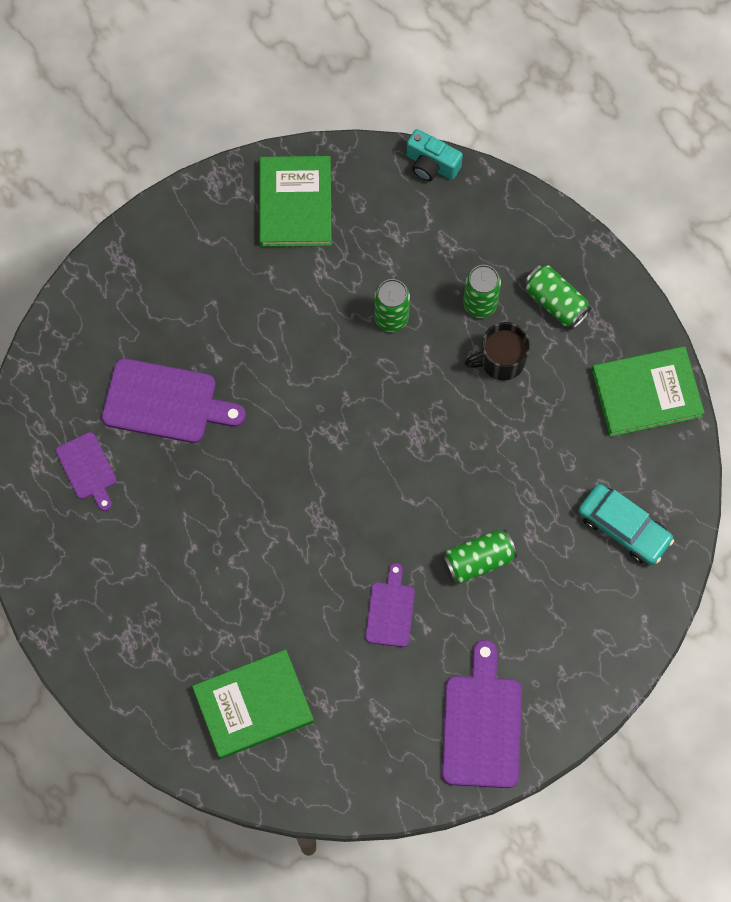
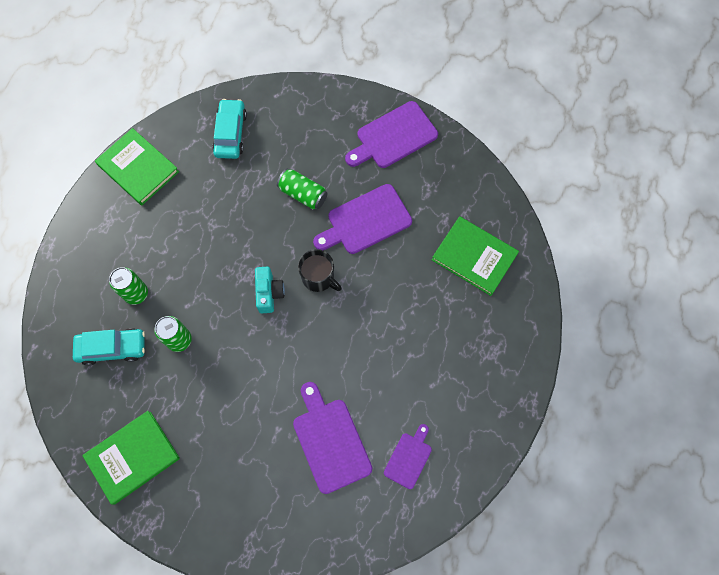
camera: 125 degrees left, 0 degrees up
purple cutting board [365,563,415,647] -> purple cutting board [313,184,412,254], size x1.72
turquoise camera [407,129,463,181] -> turquoise camera moved to [255,267,285,313]
black mug [465,322,530,381] -> black mug moved to [298,249,342,292]
green can [524,264,591,329] -> none
none -> turquoise car [73,328,145,366]

